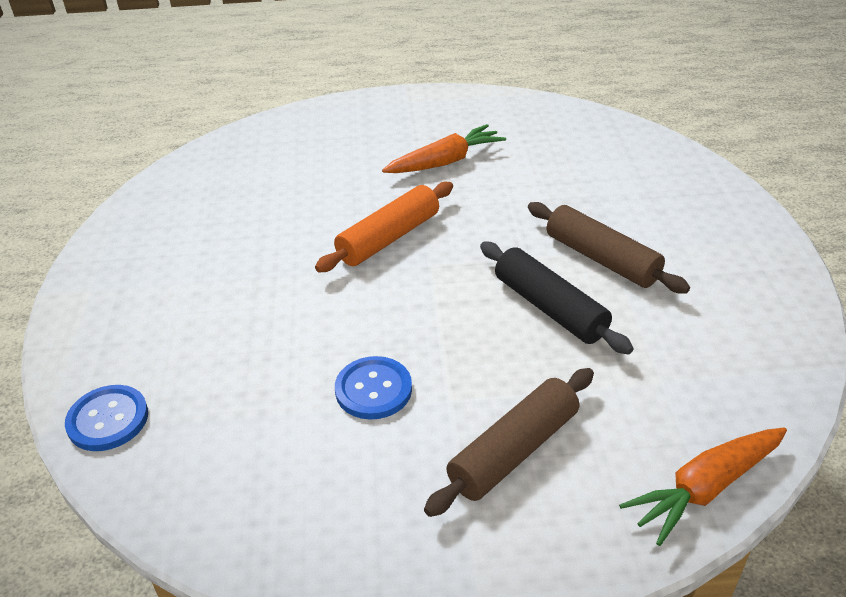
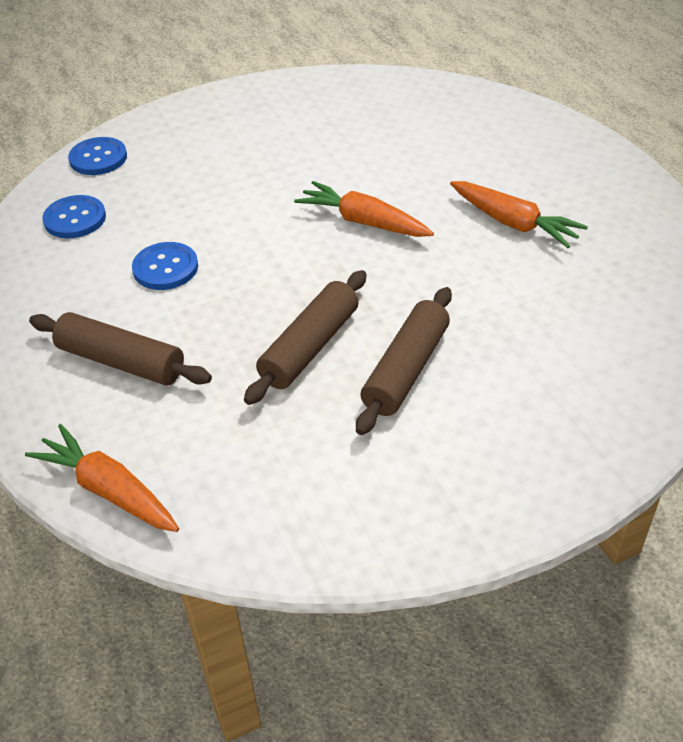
camera: 70 degrees right, 5 degrees up
orange rolling pin [315,182,453,272] -> orange carrot [294,181,434,237]
black rolling pin [480,241,634,354] -> brown rolling pin [244,270,367,405]
none -> blue button [42,195,106,238]

